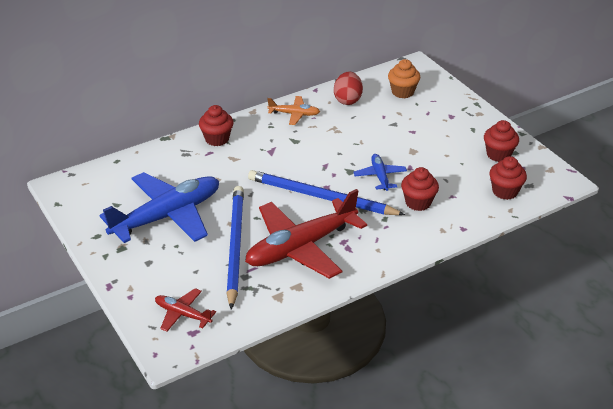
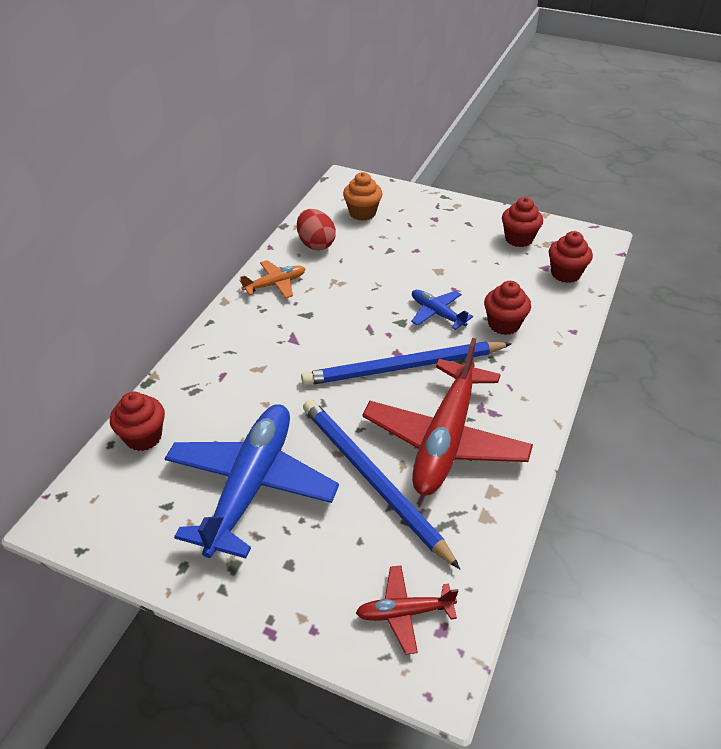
camera: 35 degrees left, 5 degrees up
red cupcake [199,105,234,146] -> red cupcake moved to [110,392,165,451]

